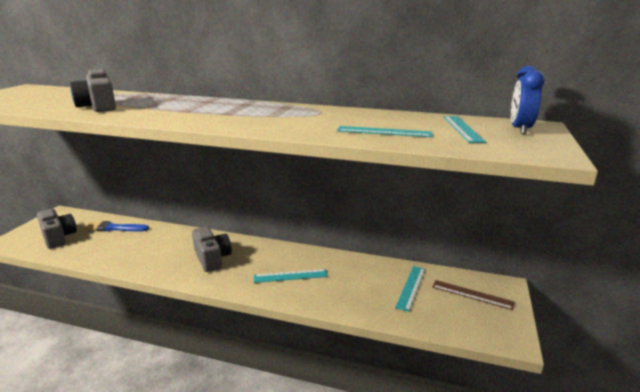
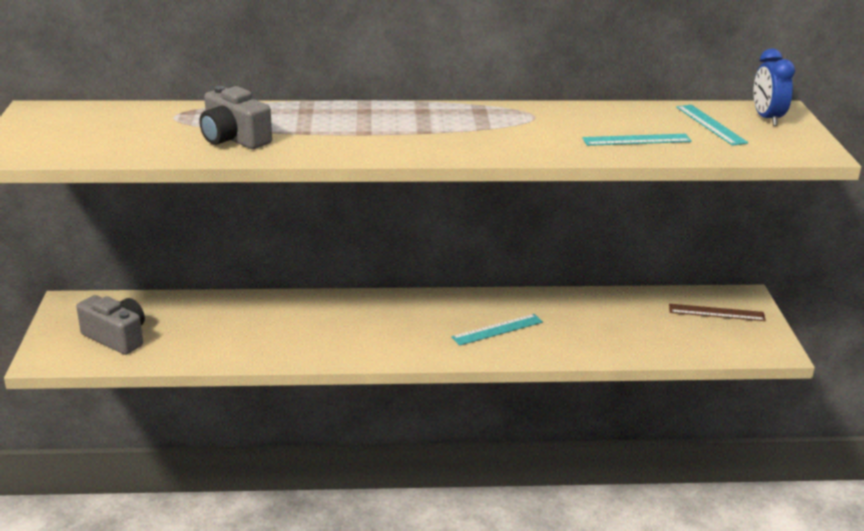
camera: 20 degrees left, 5 degrees up
blue brush [84,221,149,232] -> none
grey camera [192,227,232,272] -> none
turquoise ruler [395,266,425,312] -> none

